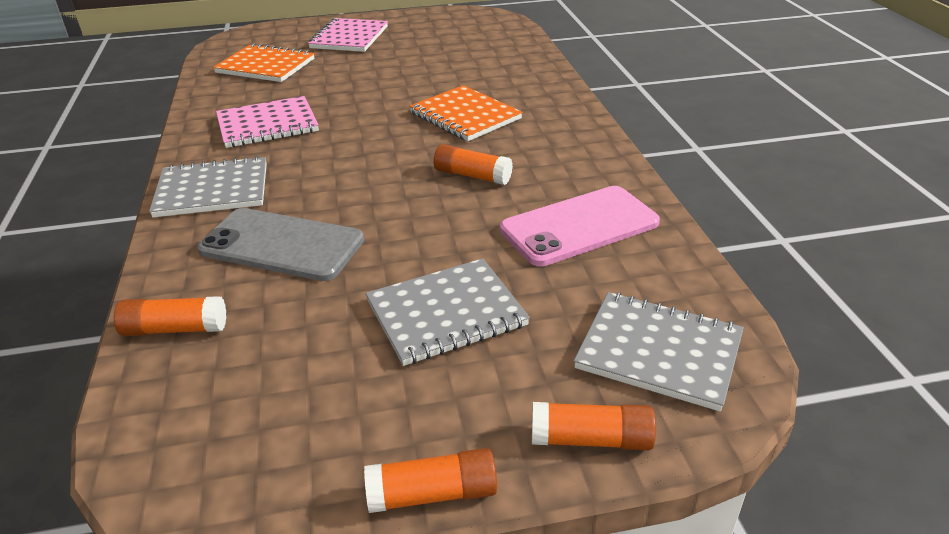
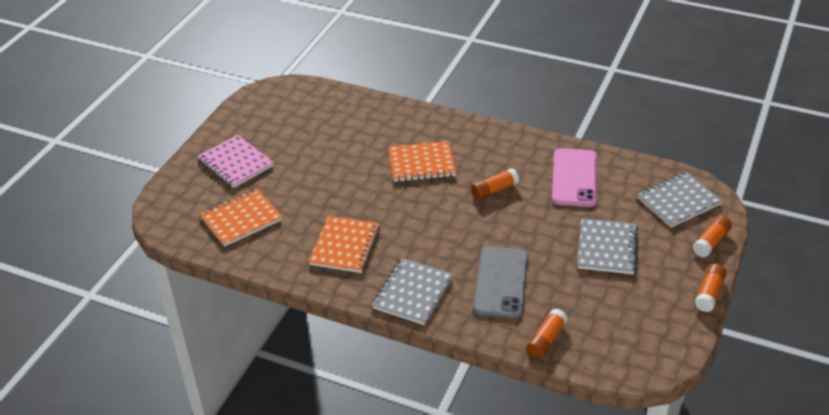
camera: 55 degrees left, 5 degrees up
grey phone [197,208,364,281] -> grey phone turned 45 degrees counterclockwise [473,246,528,318]
pink notebook [216,96,319,148] -> orange notebook [308,216,380,273]

